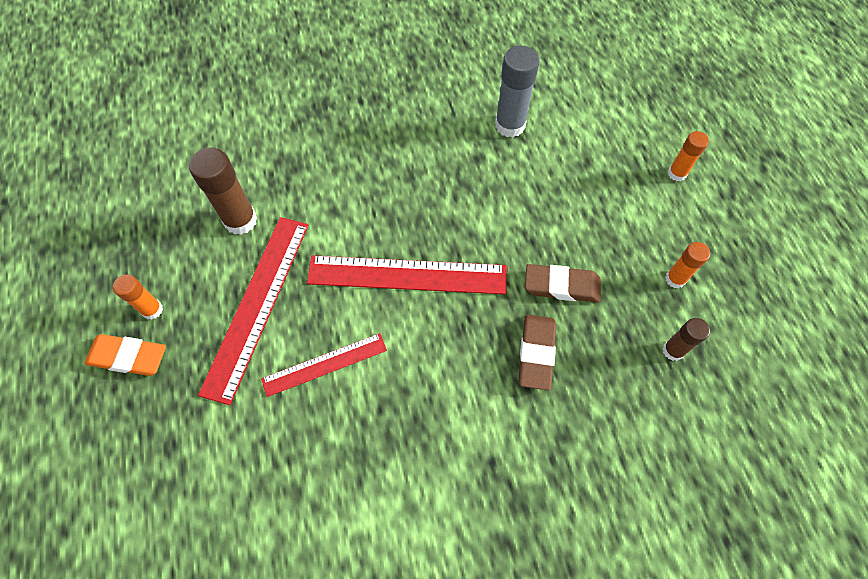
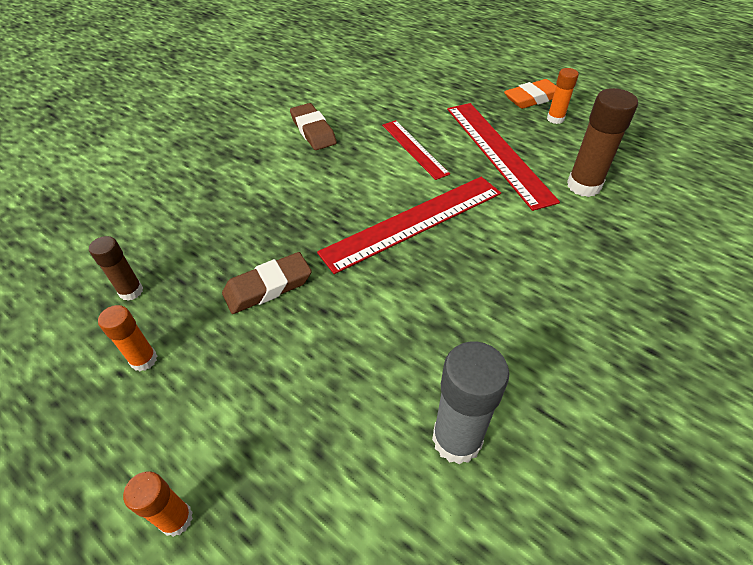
camera: 145 degrees right, 15 degrees down
red ruler [261,333,387,397] -> red ruler turned 60 degrees counterclockwise [382,120,450,180]
brown eraser [519,314,556,390] -> brown eraser moved to [290,103,337,150]

